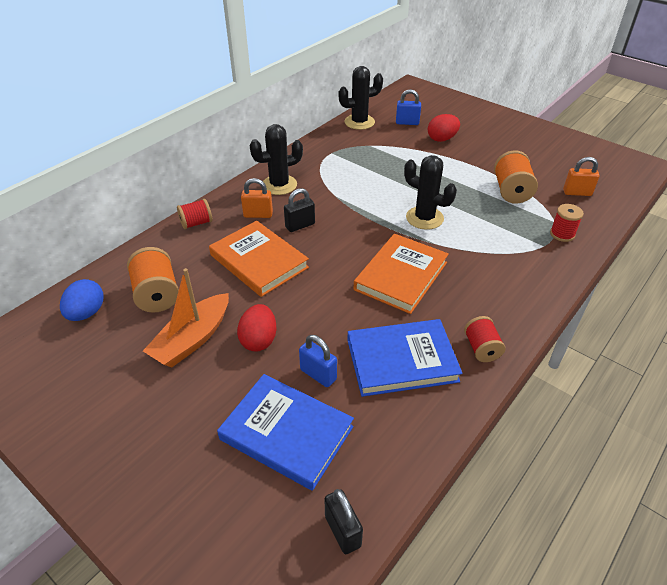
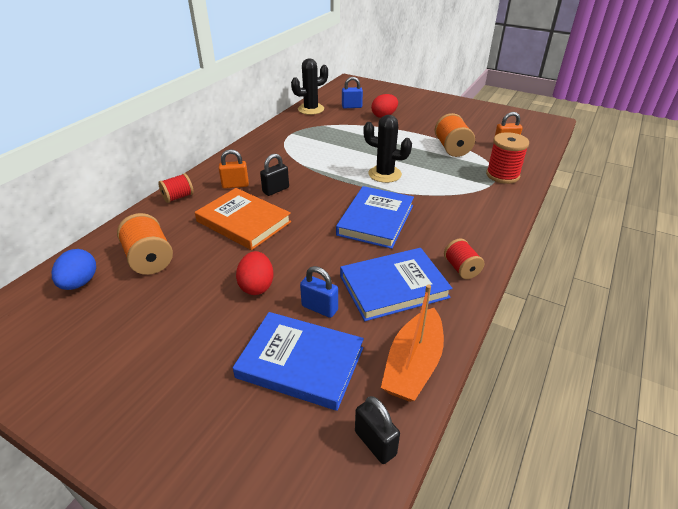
camera: 10 degrees left, 5 degrees down
orange boat [143,268,229,368] -> orange boat moved to [381,285,444,402]
black cactus [249,124,303,195] -> none
orange book [354,234,449,314] -> blue book [336,186,414,249]
red spool [550,204,584,242] -> red spool [486,132,529,184], size x1.57

